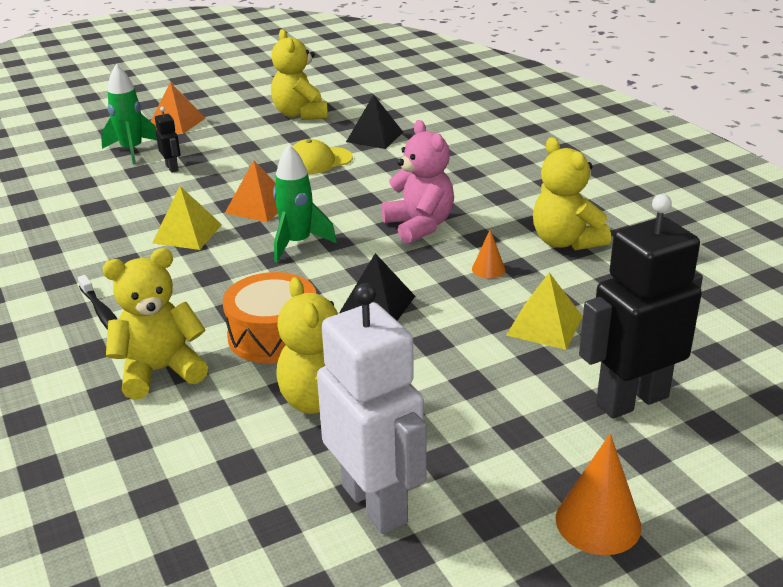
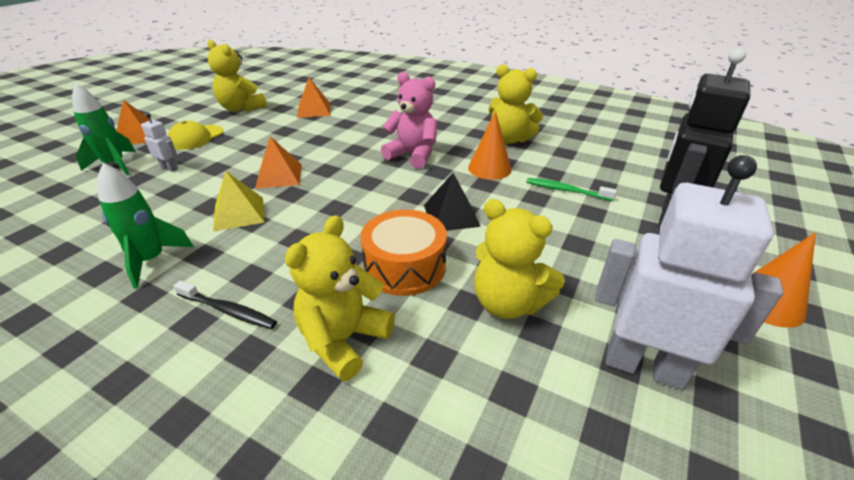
camera: 35 degrees left, 5 degrees up
black robot [155,107,181,173] -> white robot [141,113,178,172]
green rocket [273,144,337,262] -> green rocket moved to [97,163,194,289]
yellow cap [292,139,353,174] -> yellow cap moved to [168,121,223,150]
black pyramid [346,94,403,149] -> orange pyramid [297,78,331,118]
orange cone [472,229,505,279] -> orange cone [468,111,512,180], size x1.78
yellow pyramid [506,272,583,350] -> green toothbrush [526,178,617,201]

